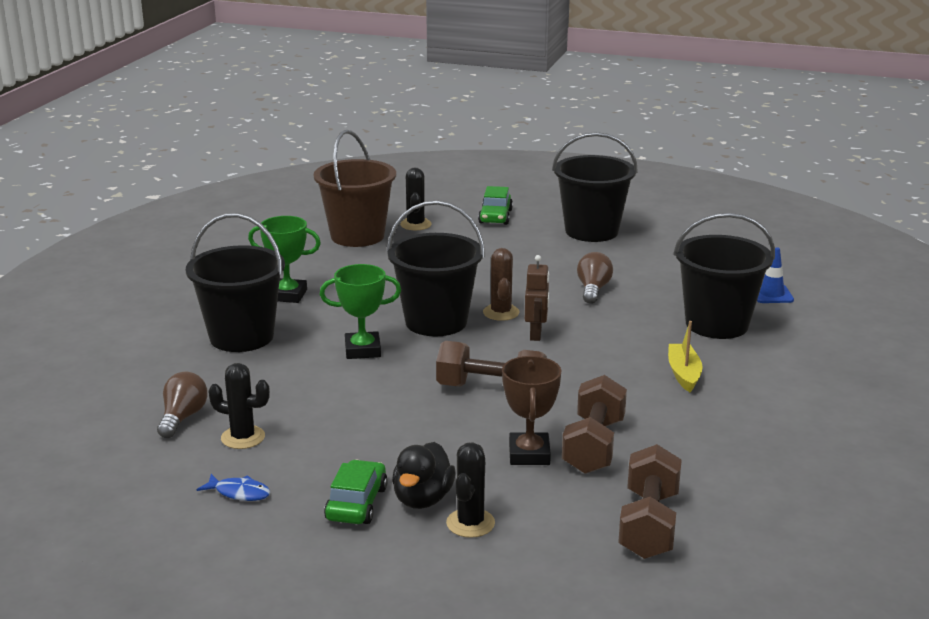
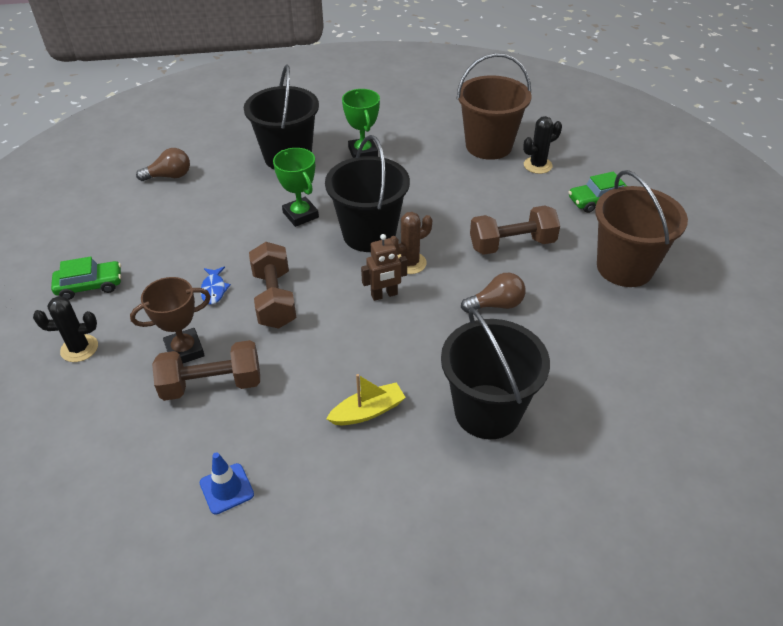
camera: 65 degrees right, 20 degrees up
blue fish [196,474,271,501] -> blue fish moved to [201,267,231,305]
black cactus [208,363,270,449] -> none
black duck [392,442,456,509] -> none
black bucket [552,132,638,242] -> brown bucket [595,170,688,287]
brown dumbbell [618,444,682,559] -> brown dumbbell moved to [470,206,560,255]
blue traffic cone [757,247,794,303] -> blue traffic cone moved to [199,452,254,515]

